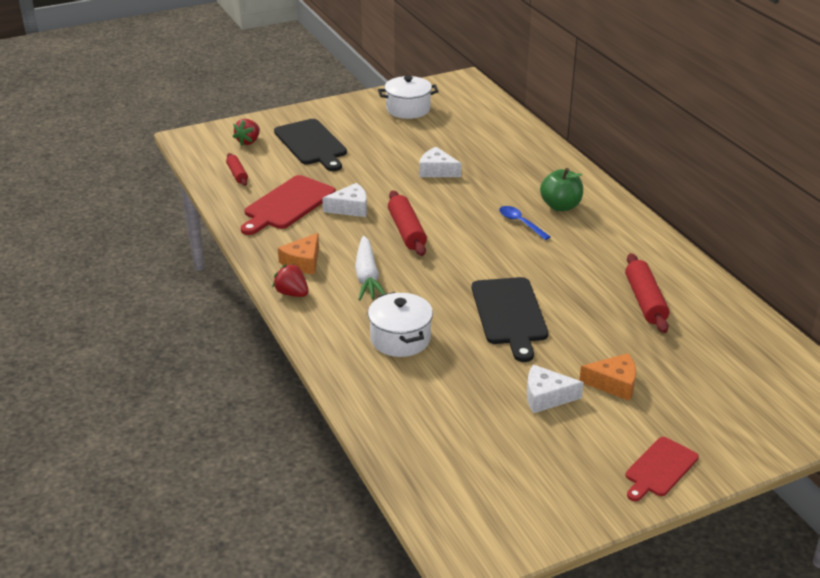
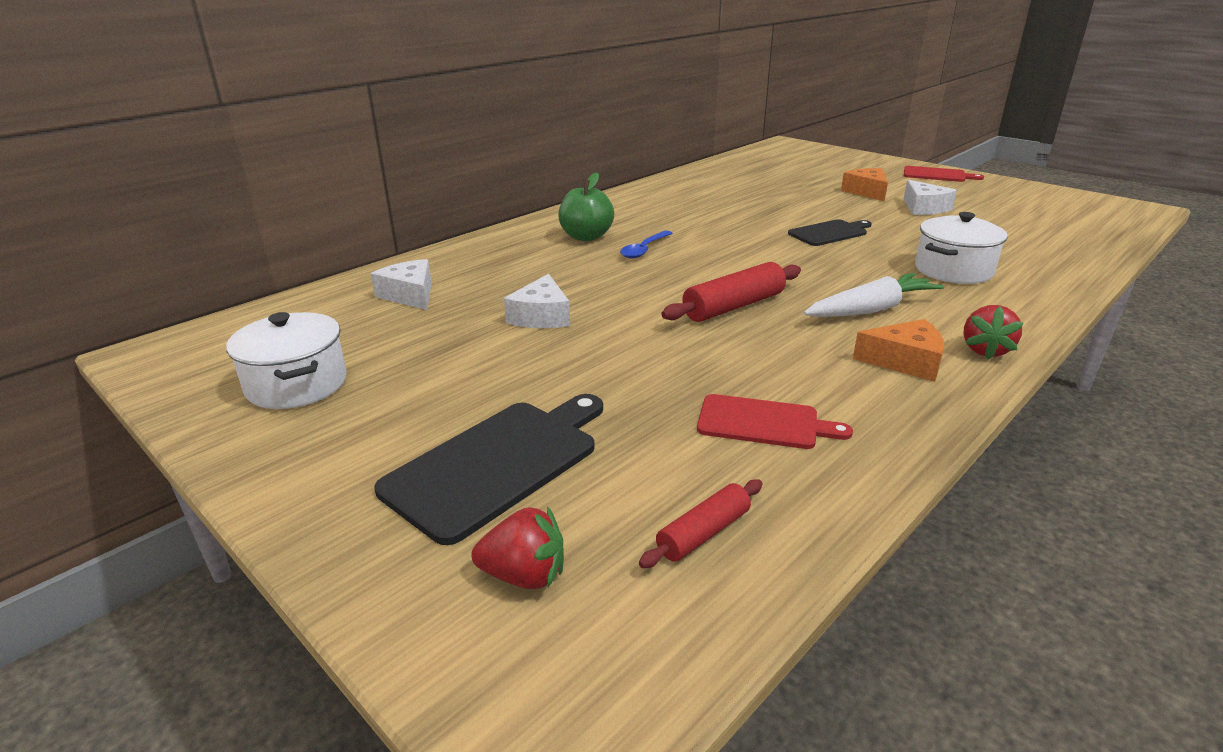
camera: 110 degrees left, 5 degrees down
red cutting board [241,175,336,235] -> red cutting board [697,394,853,449], size x0.62
white cheese [322,183,367,217] -> white cheese moved to [371,259,432,310]
black cutting board [472,277,548,362] -> black cutting board [788,219,872,246], size x0.62
red rolling pin [625,253,669,333] -> none

